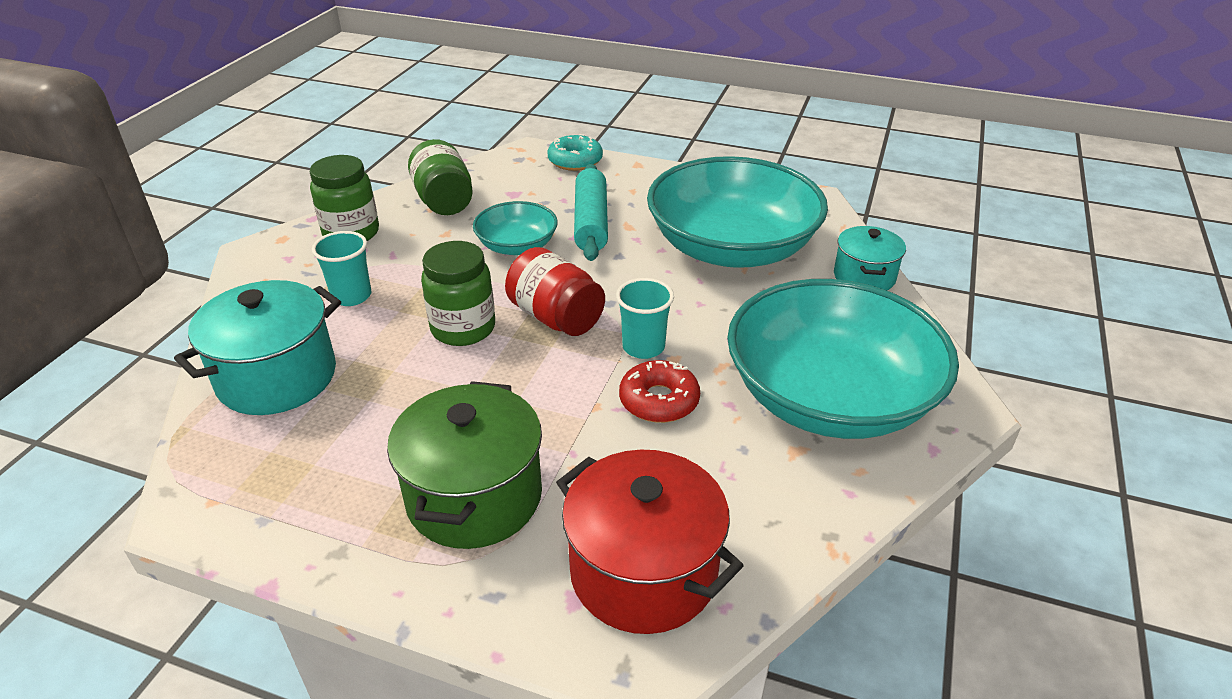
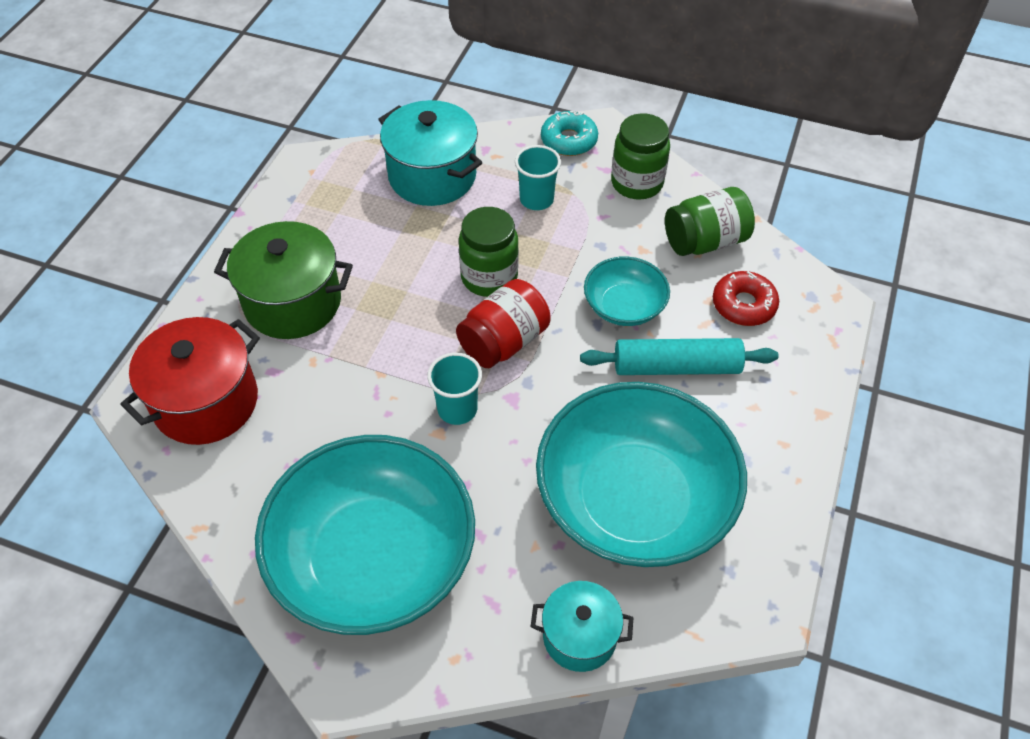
camera: 90 degrees right, 15 degrees up
turquoise donut [547,134,603,171] -> turquoise donut moved to [541,111,598,156]
red donut [619,360,700,423] -> red donut moved to [713,271,779,326]

